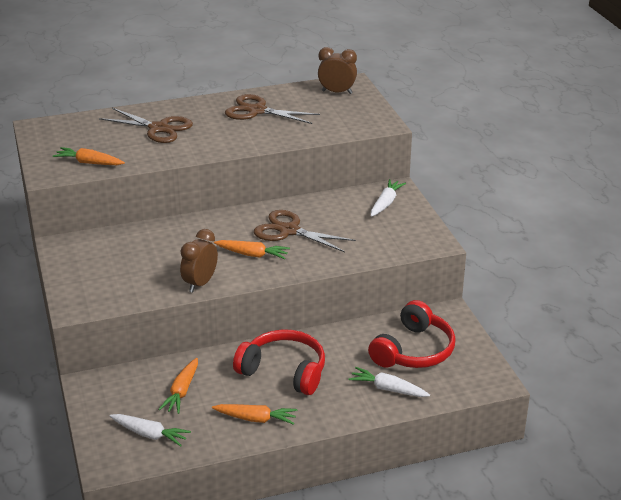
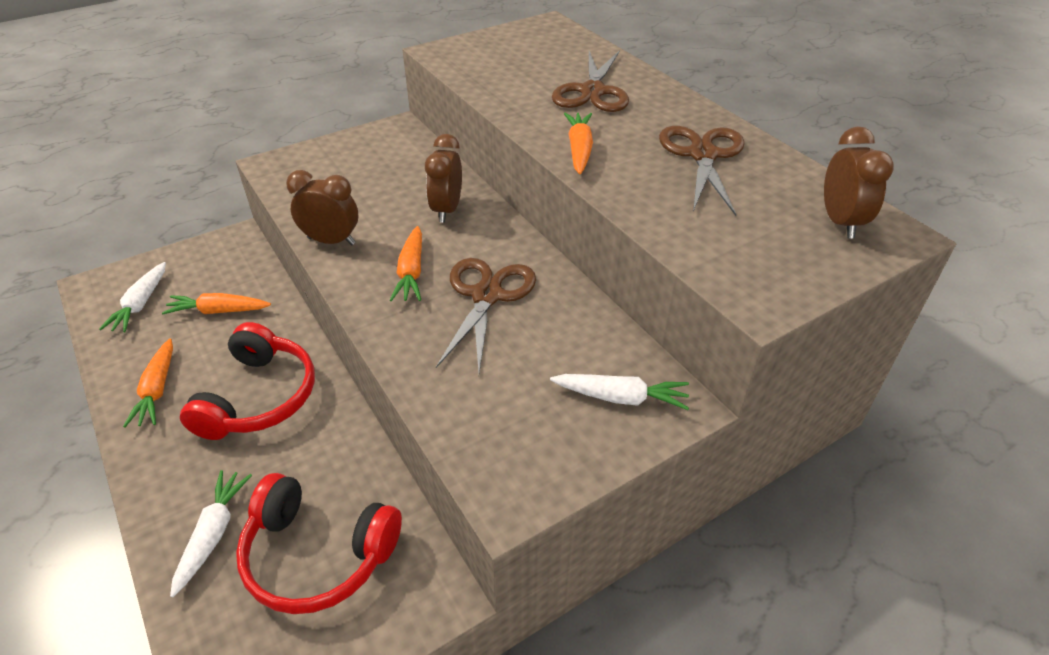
camera: 75 degrees right, 10 degrees up
orange carrot [53,147,125,165] -> orange carrot moved to [564,113,593,174]
none -> brown clock [425,134,462,223]

